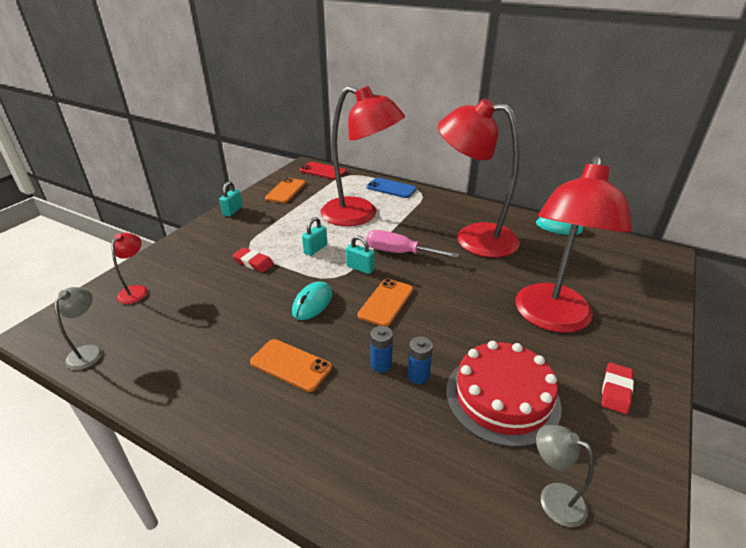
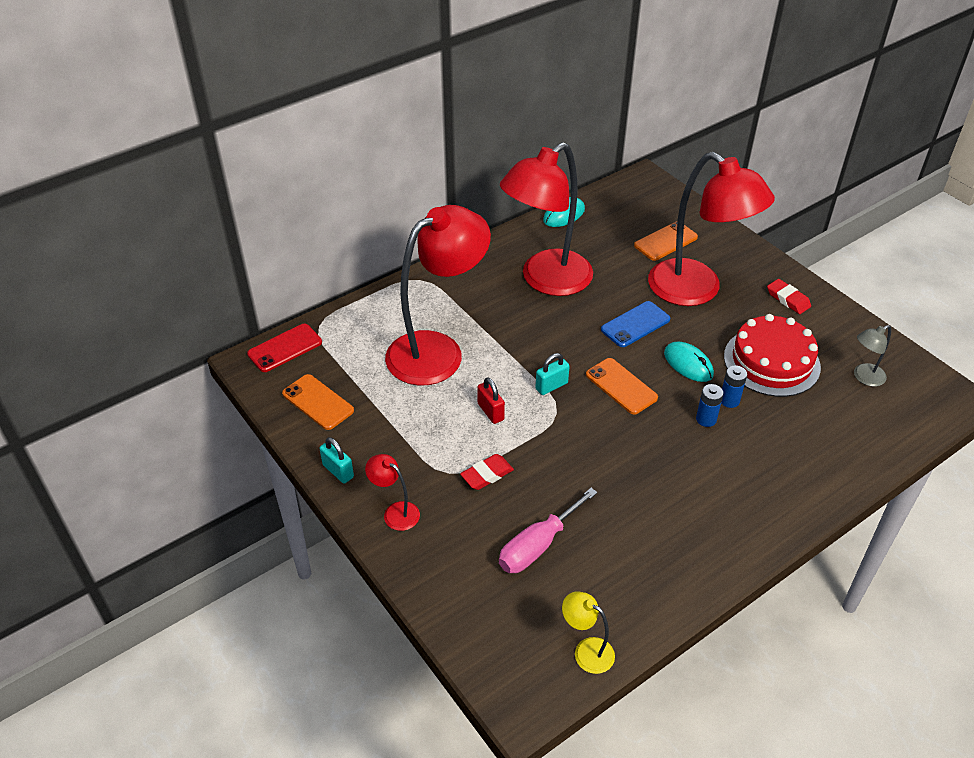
camera: 65 degrees left, 10 degrees up
grey lamp [55,287,103,370] -> yellow lamp [562,591,615,674]
red lamp [111,233,148,304] -> red lamp moved to [365,454,420,531]
orange phone [250,339,332,392] -> orange phone moved to [634,221,698,261]
turquoise mouse [292,281,332,320] -> turquoise mouse moved to [664,342,714,382]
turquoise padlock [302,217,327,256] -> red padlock [477,377,505,424]
blue phone [366,178,417,198] -> blue phone moved to [601,301,670,347]
pink screwdriver [366,230,459,258] -> pink screwdriver moved to [499,488,597,573]

